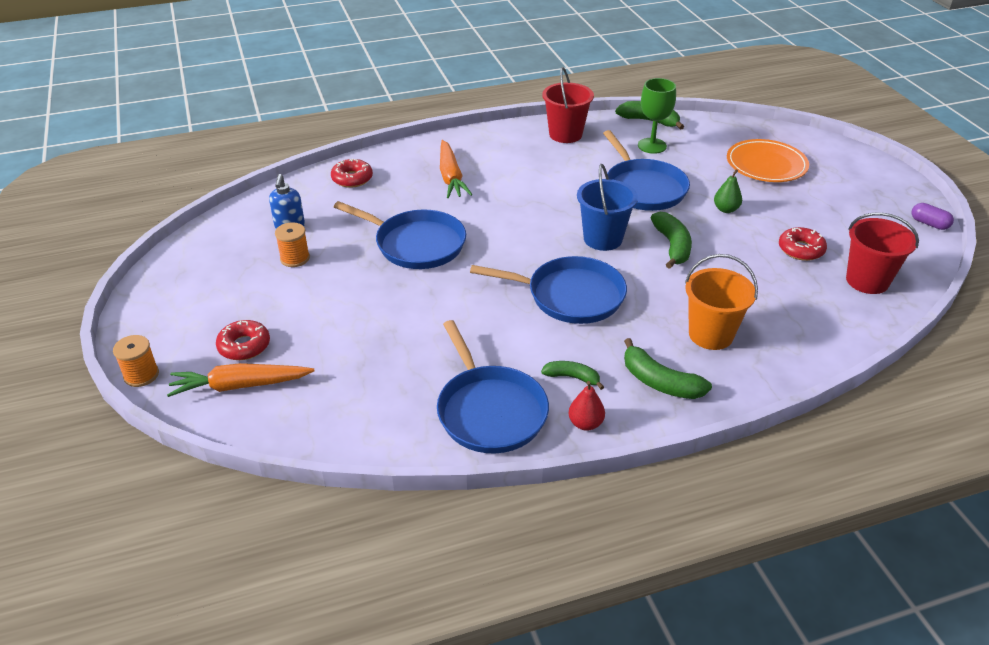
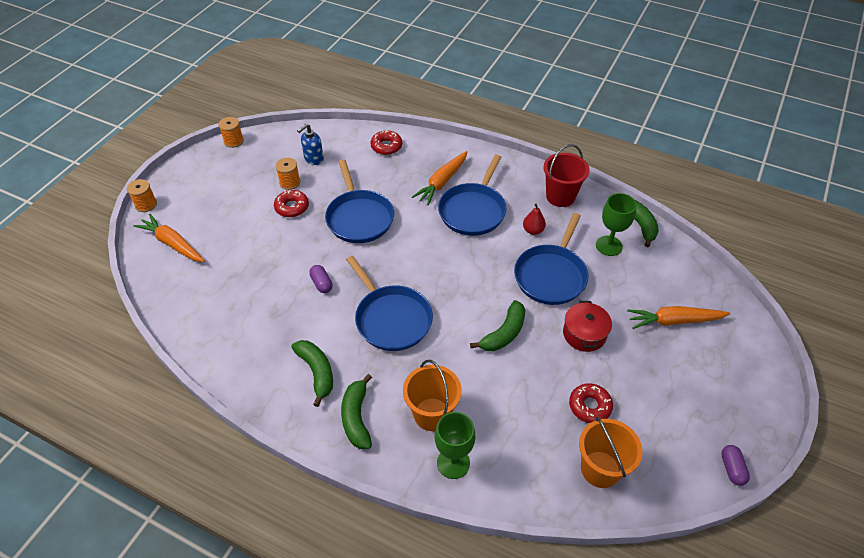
camera: 45 degrees right, 10 degrees up
red donut [216,320,270,360] -> red donut moved to [274,190,309,217]
blue pan [437,320,549,453] -> blue pan moved to [438,155,506,236]
green banana [541,361,604,390] -> green banana [291,340,333,407], size x1.59
red pear [568,381,605,431] -> red pear moved to [523,203,546,235]
blue bucket [577,164,638,251] -> none
green pear [714,169,742,213] -> red pot [563,301,612,352]
orange plate [727,139,809,182] -> orange carrot [627,306,730,329]
red bucket [846,212,919,294] -> orange bucket [579,417,642,488]
none -> orange spool [219,117,244,148]
none -> purple capsule [309,265,333,293]
none -> green goblet [435,412,475,479]

